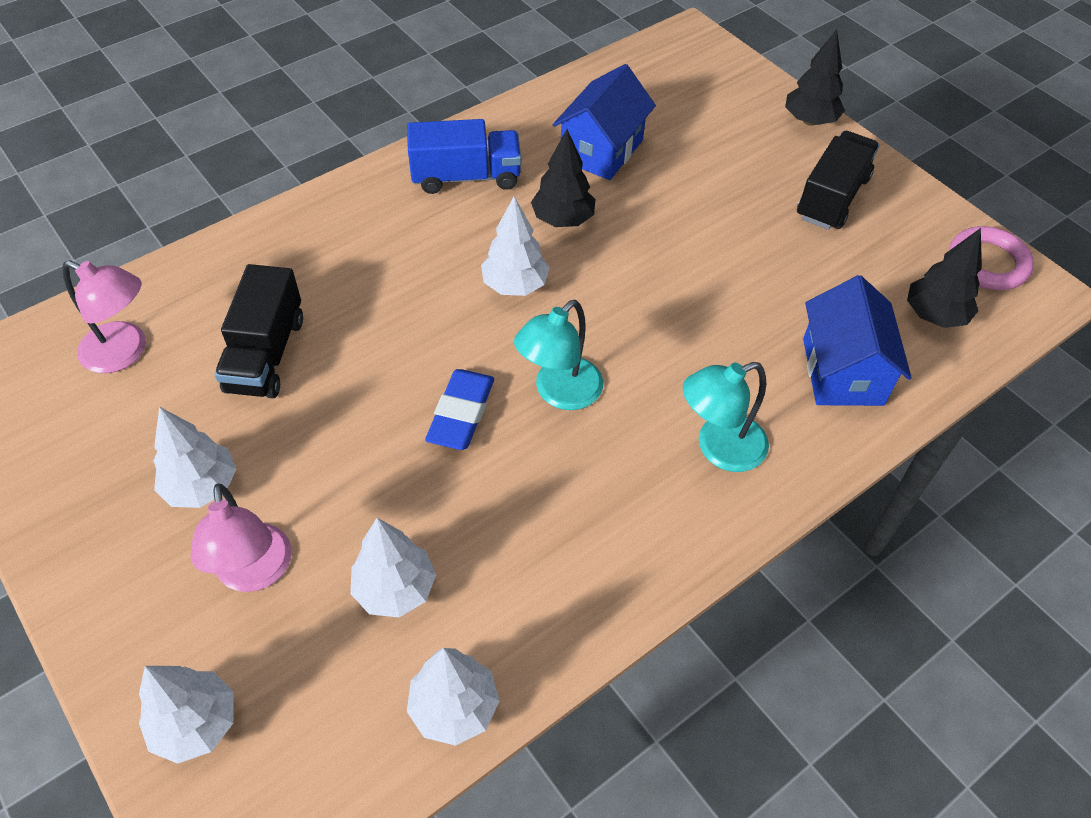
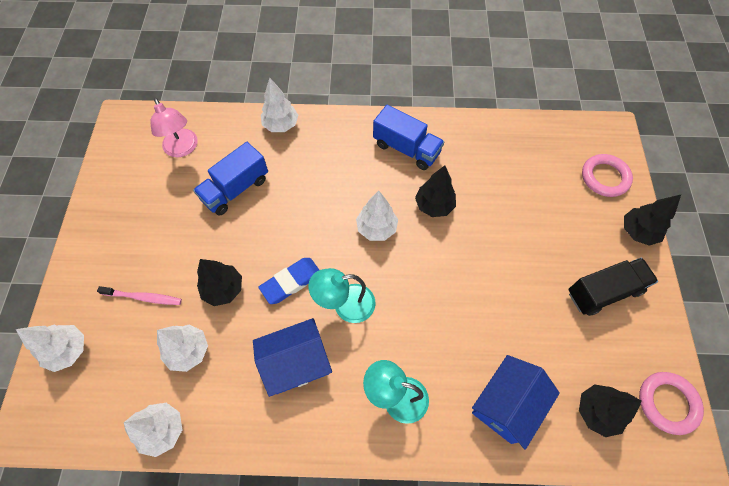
camera: 40 degrees right, 10 degrees up
white tree [153,407,236,508] -> white tree moved to [261,78,298,132]
pink lamp [191,484,291,592] -> pink toothbrush [97,286,182,305]
black truck [214,264,303,398] -> blue truck [193,142,268,215]
blue house [553,64,656,180] -> blue house moved to [253,318,332,397]
none -> black tree [197,259,242,306]
none -> pink ring [582,154,633,197]

